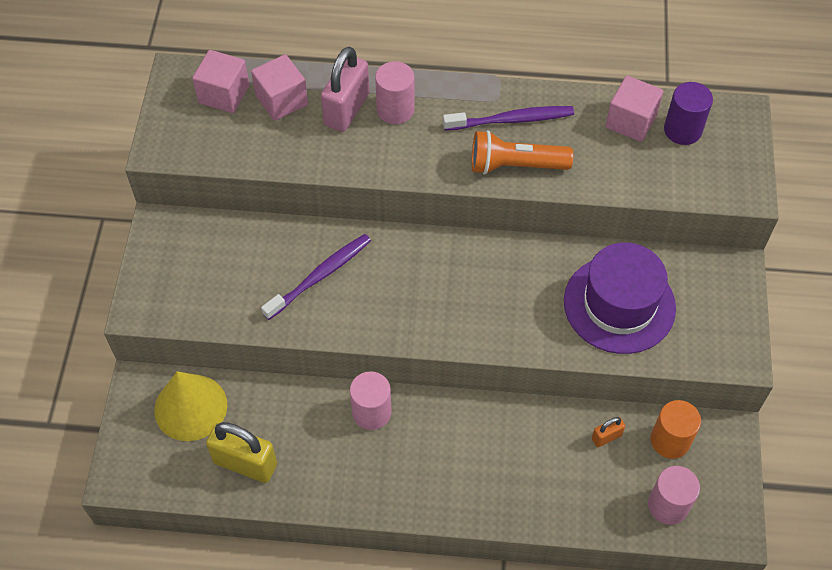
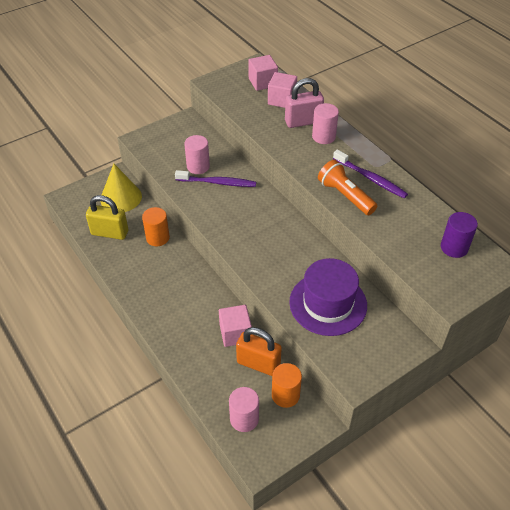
camera: 50 degrees right, 10 degrees down
yellow padlock [206,422,277,483] -> yellow padlock turned 60 degrees counterclockwise [86,195,128,240]
pink cylinder [350,371,392,430] -> pink cylinder moved to [184,135,210,174]
orange padlock [592,417,625,447] -> orange padlock [236,327,282,376], size x2.05
pink cube [605,76,663,142] -> pink cube moved to [219,305,252,347]
none -> orange cylinder [142,207,170,246]

